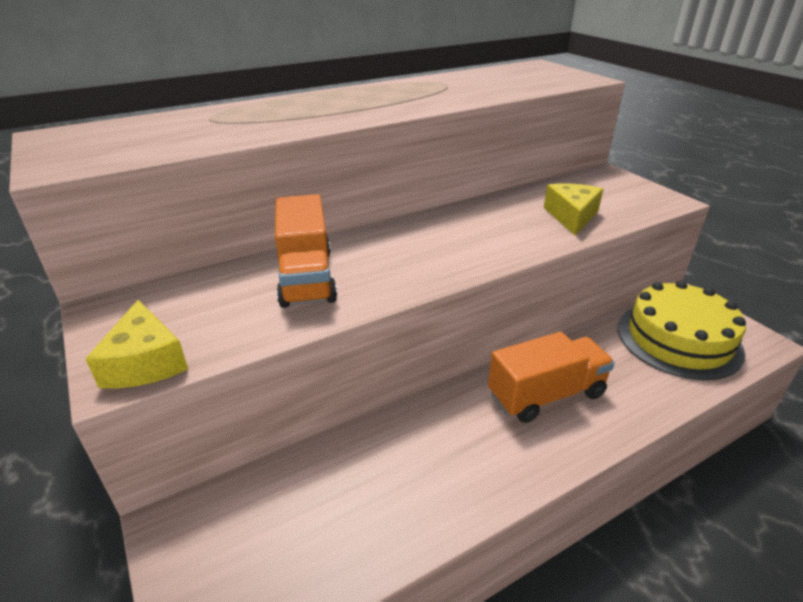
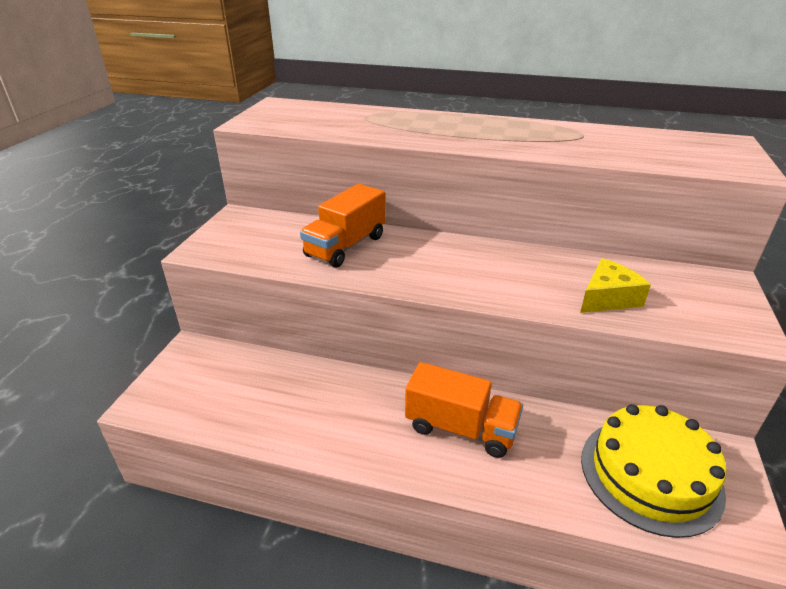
camera: 45 degrees right, 0 degrees up
yellow cheese [85,300,188,388] -> none

